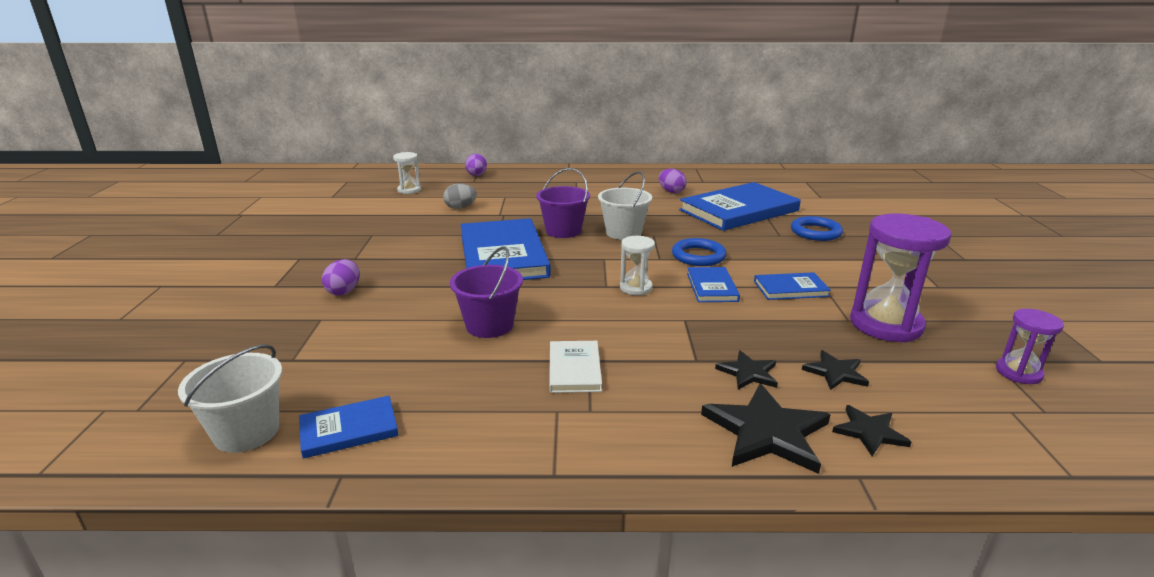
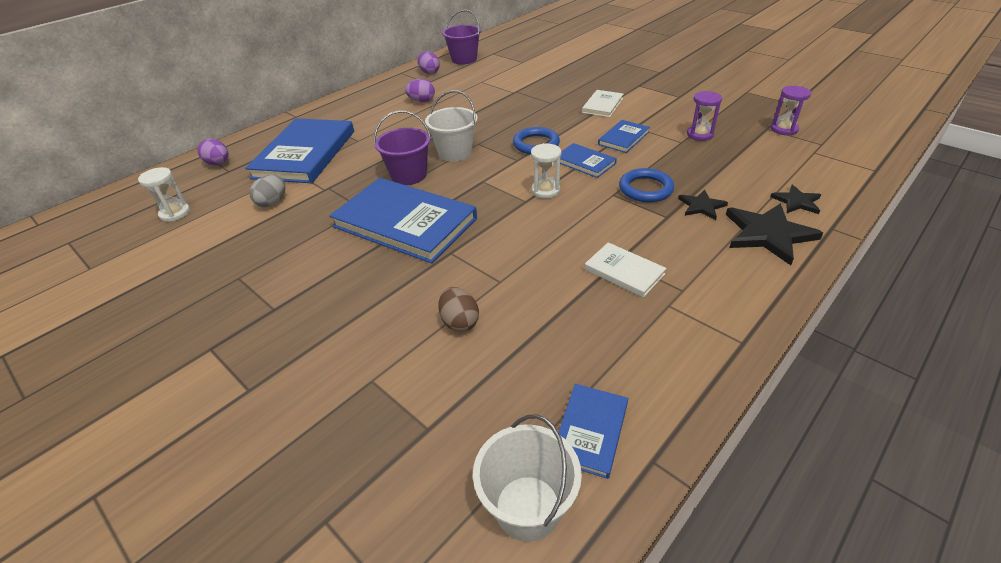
camera: 45 degrees left, 15 degrees up
purple egg [322,259,360,296] -> purple egg moved to [417,52,440,74]
purple bucket [450,246,523,338] -> purple bucket moved to [442,10,481,65]
blue book [679,182,801,231] -> blue book moved to [245,118,354,183]
blue ring [791,216,843,241] -> blue ring moved to [619,168,674,202]
black star [802,350,869,390] -> none
purple hourglass [850,214,951,343] -> purple hourglass [687,91,722,141], size x0.53
none -> brown egg [438,287,479,332]
none -> white book [582,90,623,117]

